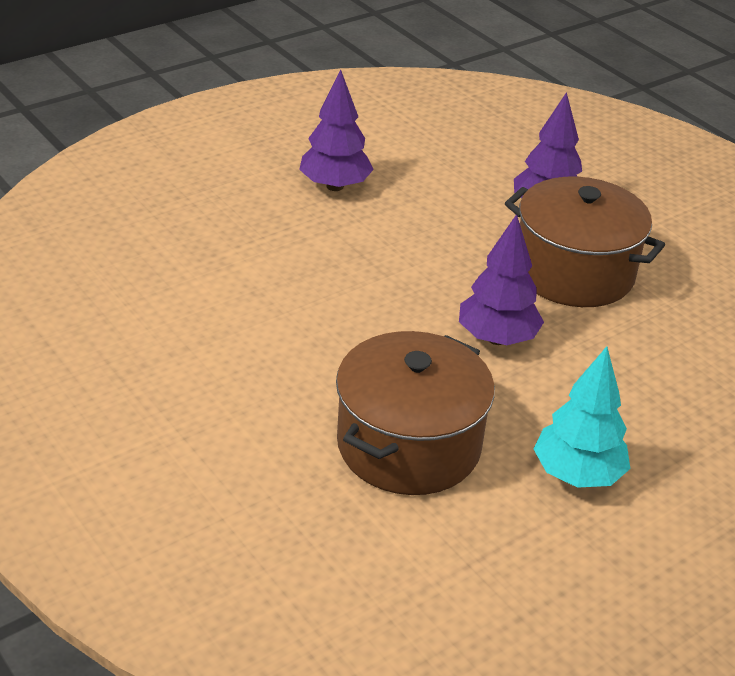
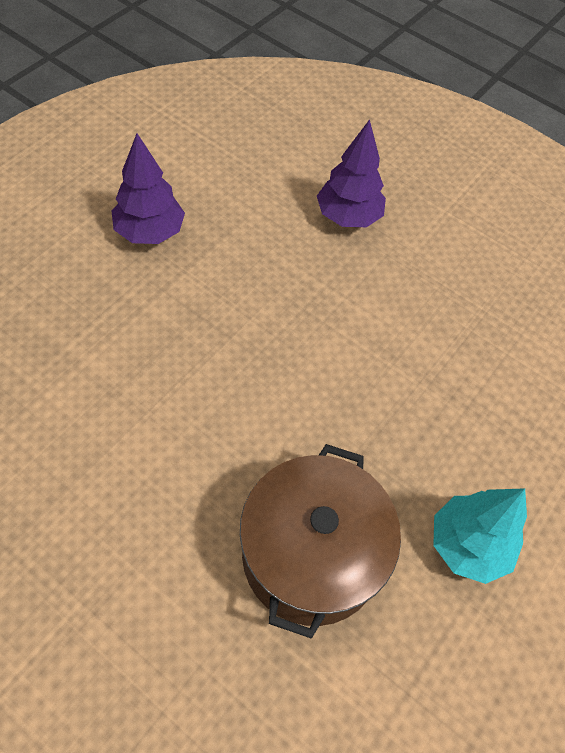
camera: 20 degrees left, 20 degrees up
purple tree [459,214,544,345] -> none
brown pot [505,177,665,307] -> none

